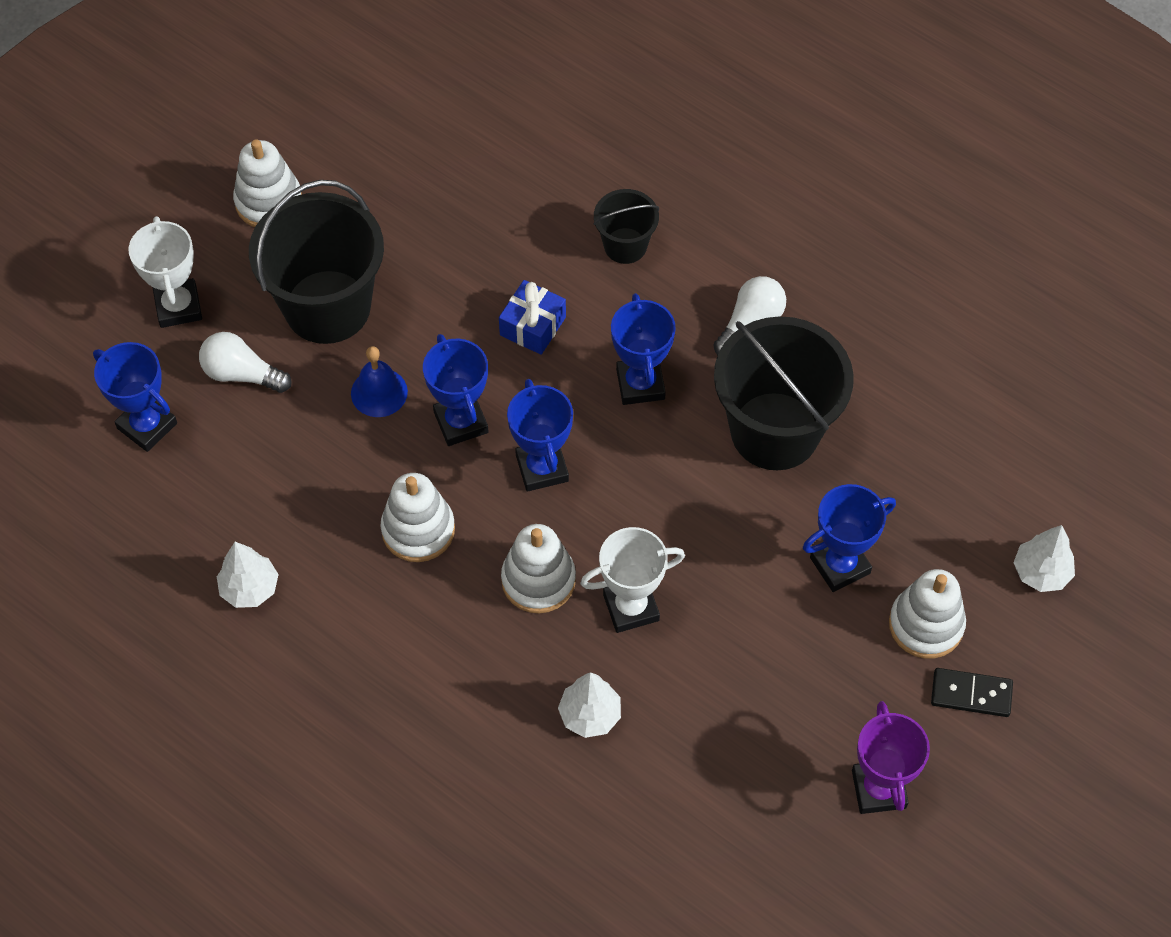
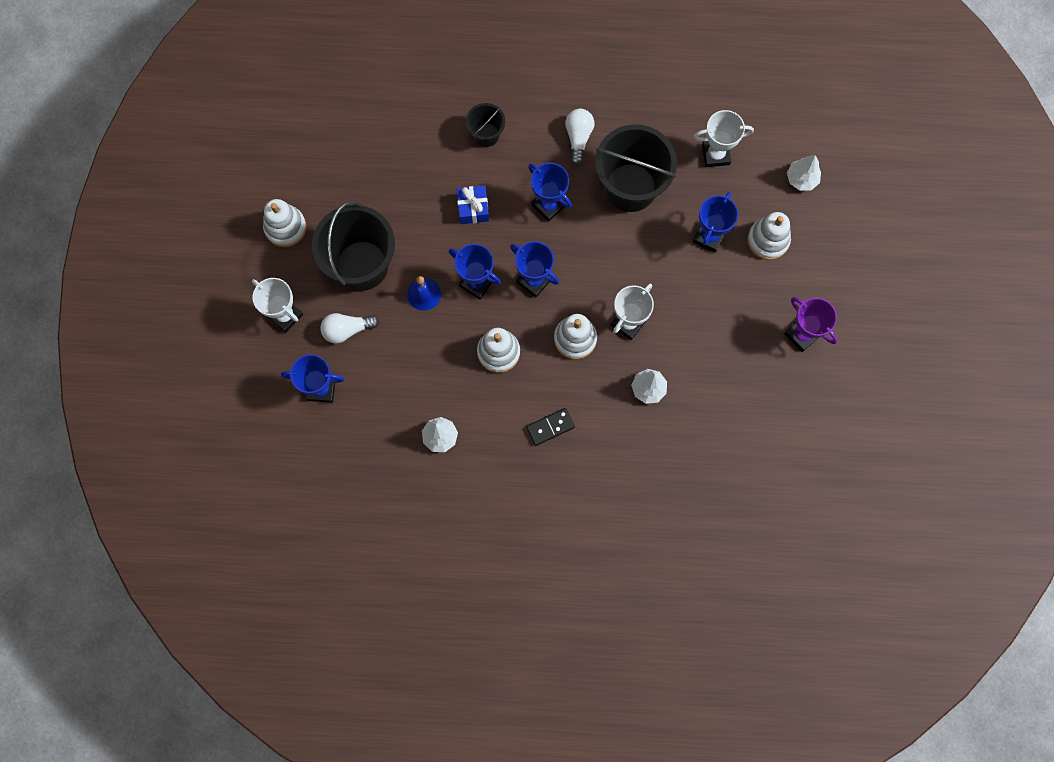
camera: 35 degrees left, 15 degrees up
black domino [931,668,1013,717] -> black domino moved to [526,408,575,446]
none -> white trophy [694,110,754,167]

